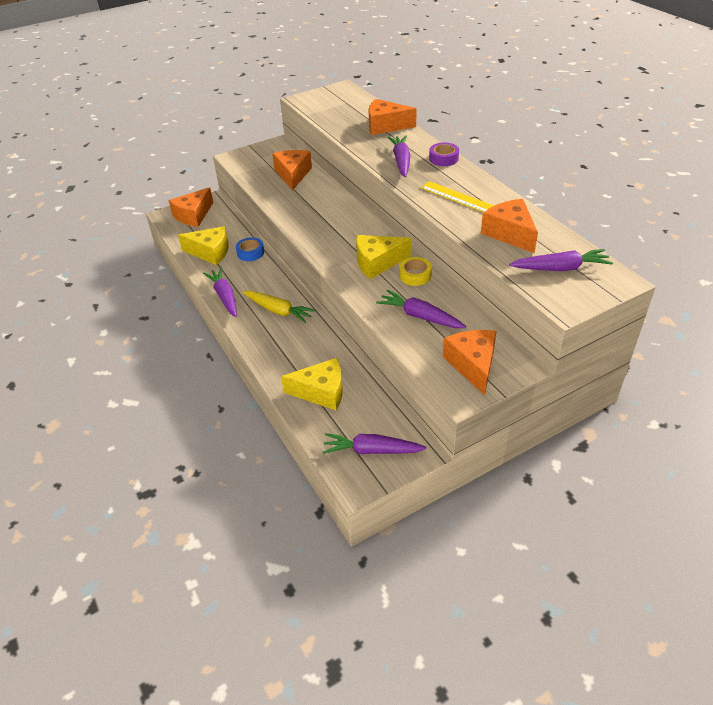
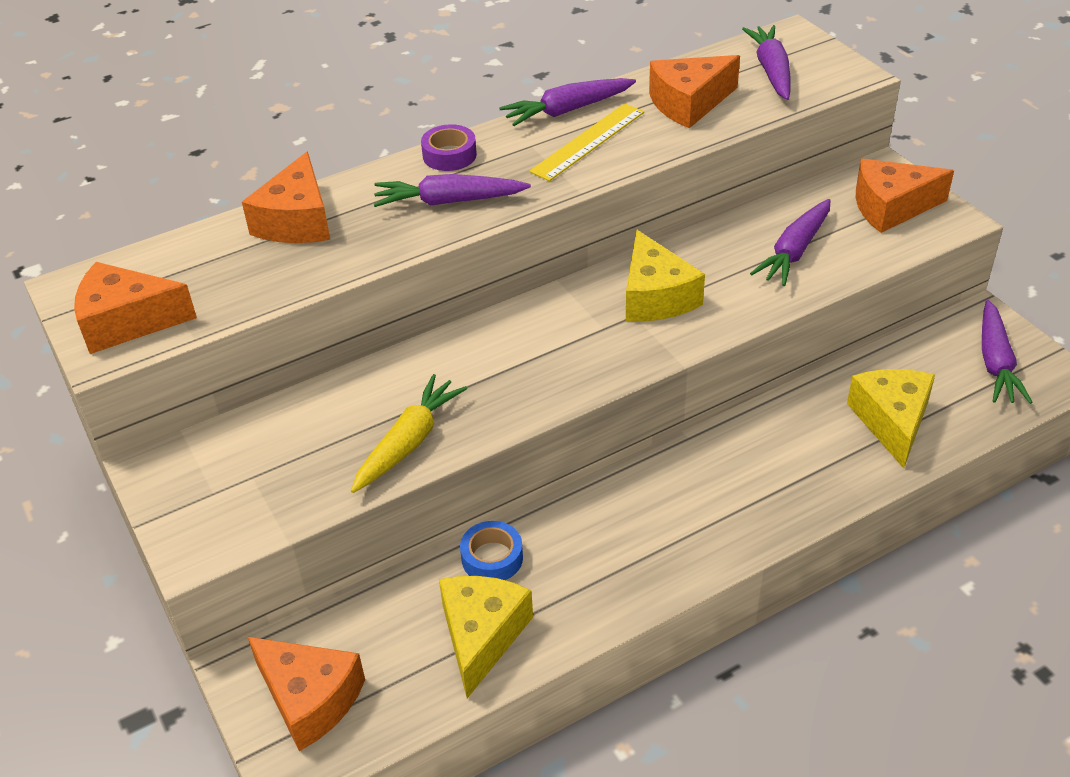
camera: 90 degrees left, 0 degrees up
purple carrot [203,267,237,317] -> purple carrot moved to [499,78,636,126]
yellow carrot [243,291,316,323] -> yellow carrot moved to [351,374,467,493]
orange cheese [272,150,312,190] -> orange cheese moved to [74,262,197,354]
yellow tape [399,257,432,286] -> none

